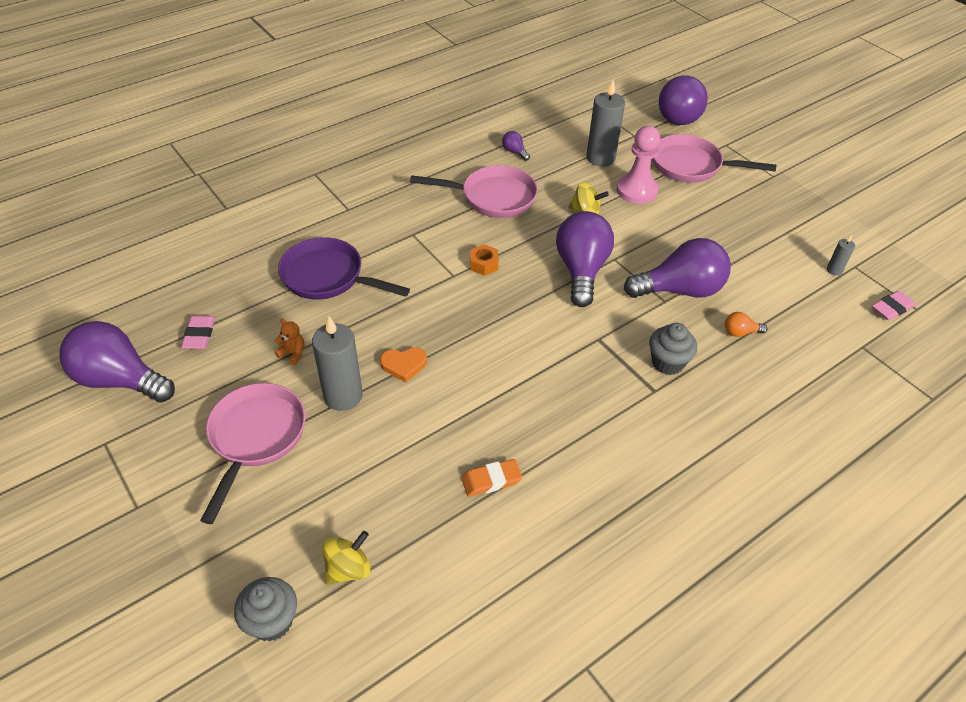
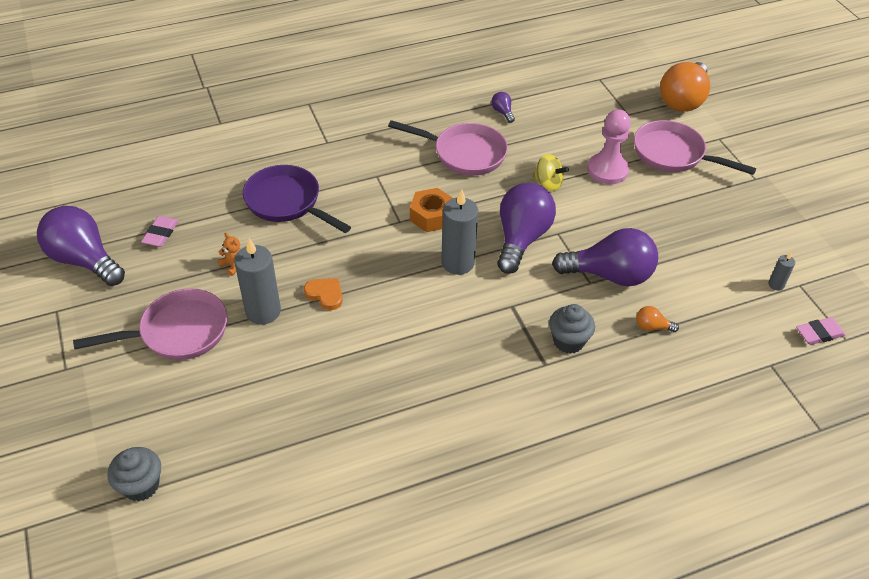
camera: 15 degrees right, 0 degrees up
pink pan [200,383,306,524] -> pink pan turned 45 degrees clockwise [73,288,227,360]
yellow spinning top [323,531,371,585] -> none
orange heart [380,347,427,382] -> orange heart turned 150 degrees counterclockwise [304,278,343,310]
orange eraser [461,459,522,497] -> none
orange nut [470,244,499,276] -> orange nut [410,188,453,232], size x1.50
grey candle [587,80,625,167] -> grey candle moved to [441,189,478,275]
purple light bulb [659,75,708,125] -> orange light bulb [660,62,710,112]

